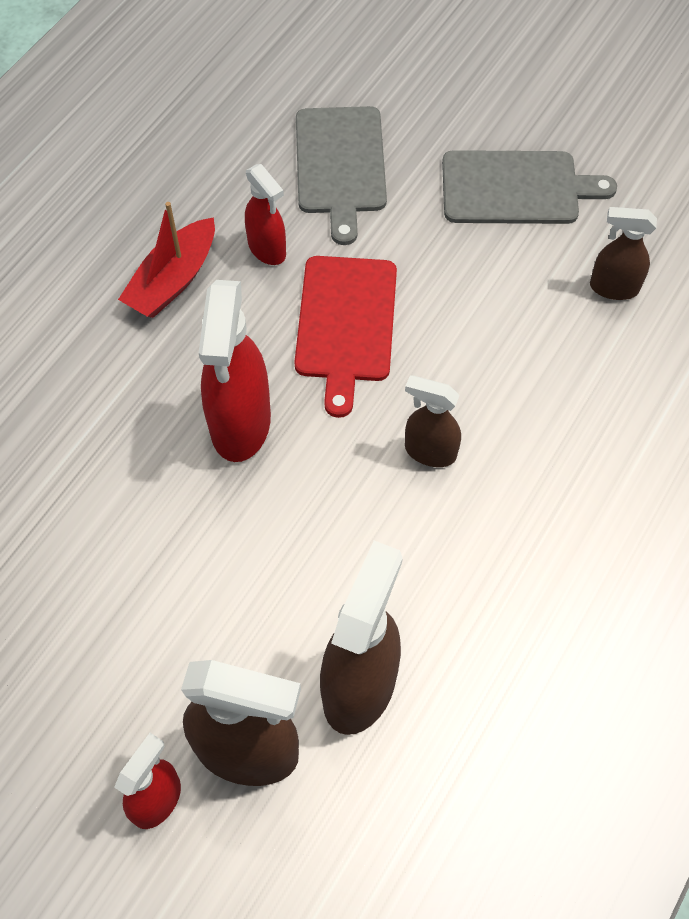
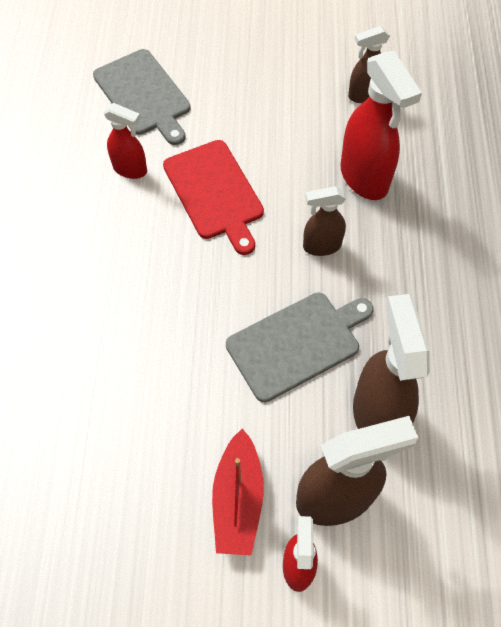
camera: 30 degrees left, 0 degrees up
red boat [118,202,215,318] -> red boat moved to [212,428,264,556]
red spray bottle [199,280,271,462] -> red spray bottle moved to [340,51,422,200]
grey cutting board [442,150,617,224] -> grey cutting board moved to [226,292,374,402]

